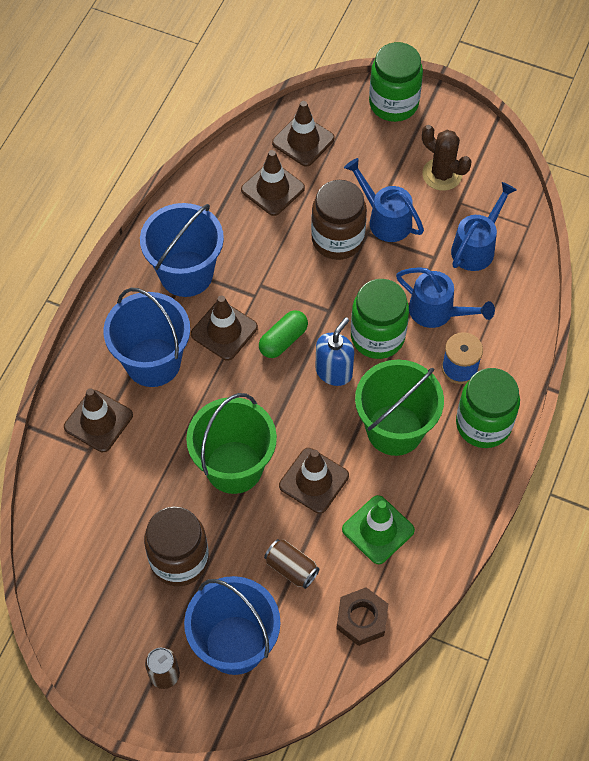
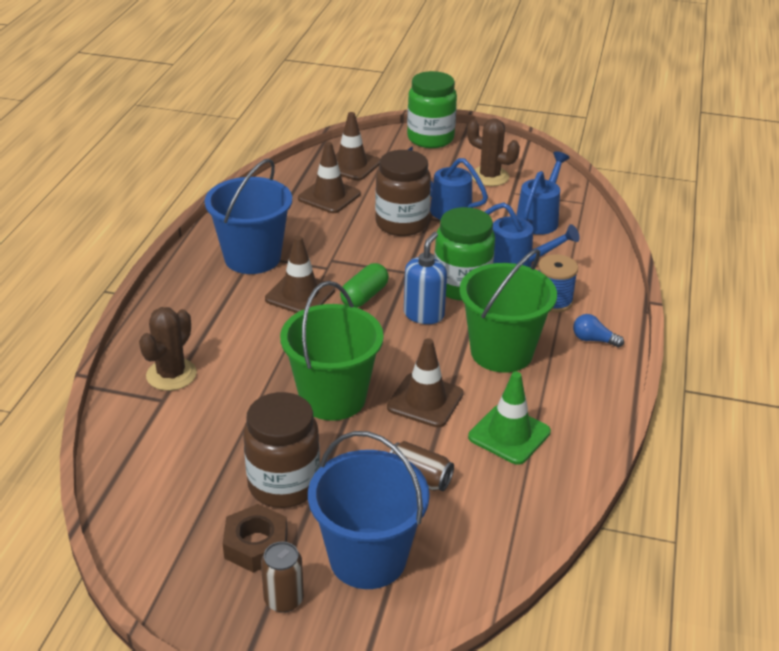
camera: 10 degrees left, 25 degrees down
brown traffic cone [64,388,133,452] -> brown cactus [139,307,197,391]
blue bucket [103,288,190,387] -> none
brown nut [336,587,388,646] -> brown nut moved to [223,504,288,573]
green jar [456,368,520,448] -> blue light bulb [573,314,624,347]

